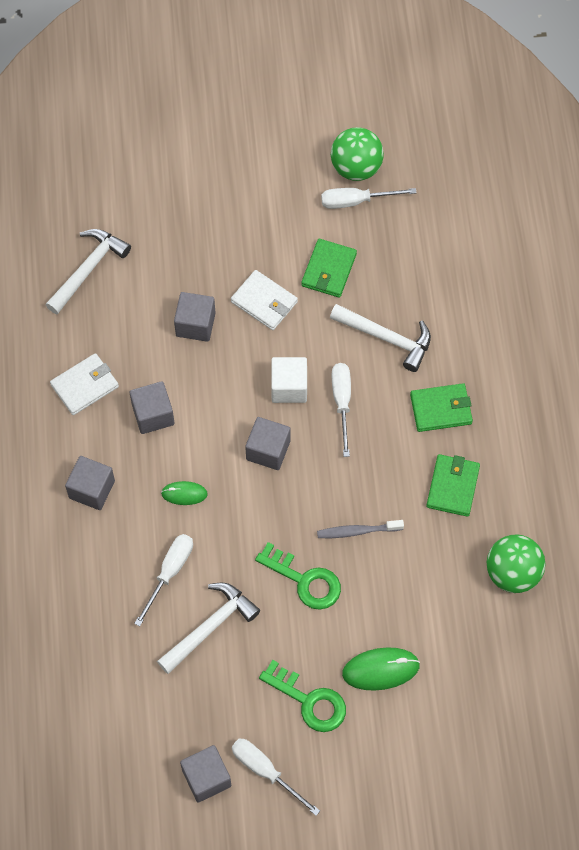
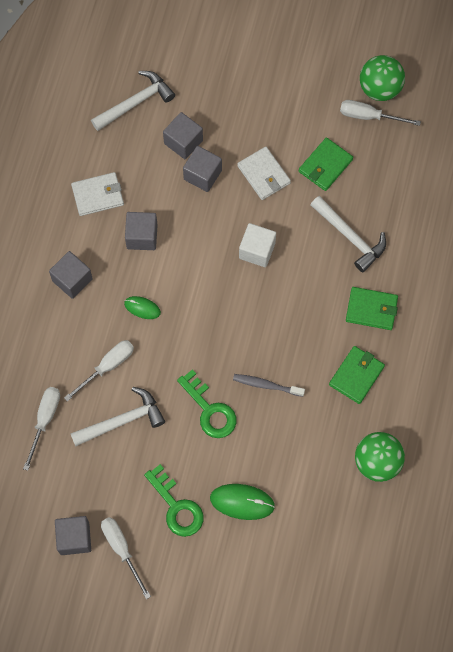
camera: 20 degrees right, 5 degrees up
grey cube [245,417,290,470] -> grey cube moved to [163,112,203,159]
white screwdriver [332,363,351,457] -> white screwdriver moved to [23,387,60,470]

